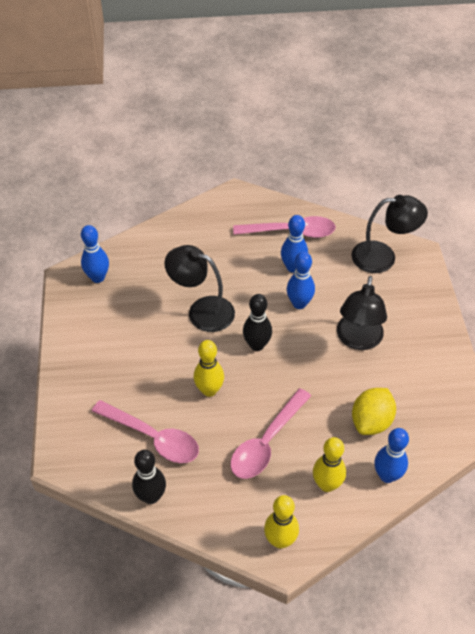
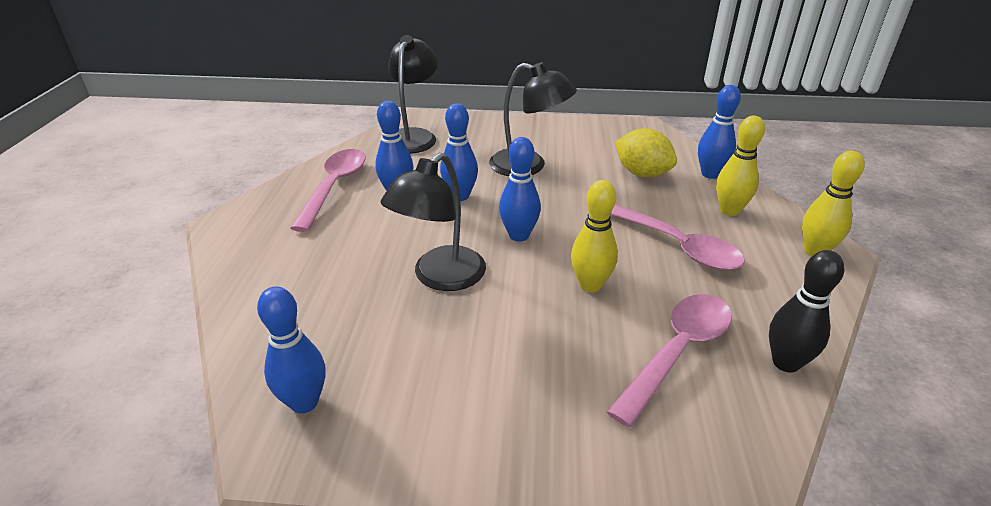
camera: 80 degrees left, 15 degrees down
black bowling pin [243,294,272,351] -> blue bowling pin [499,137,541,241]

